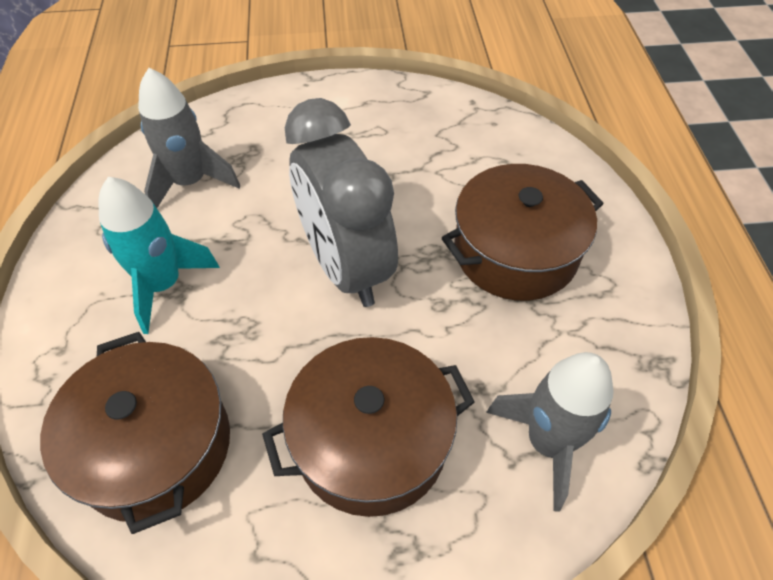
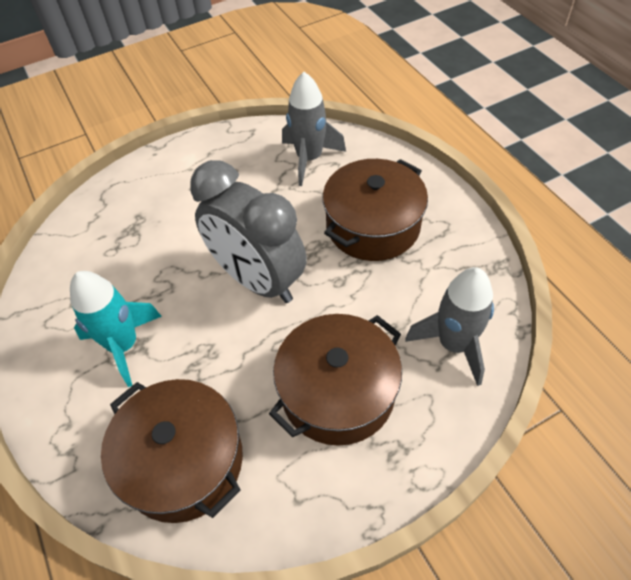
camera: 20 degrees left, 0 degrees up
grey rocket [138,68,241,208] -> grey rocket moved to [282,72,346,186]

